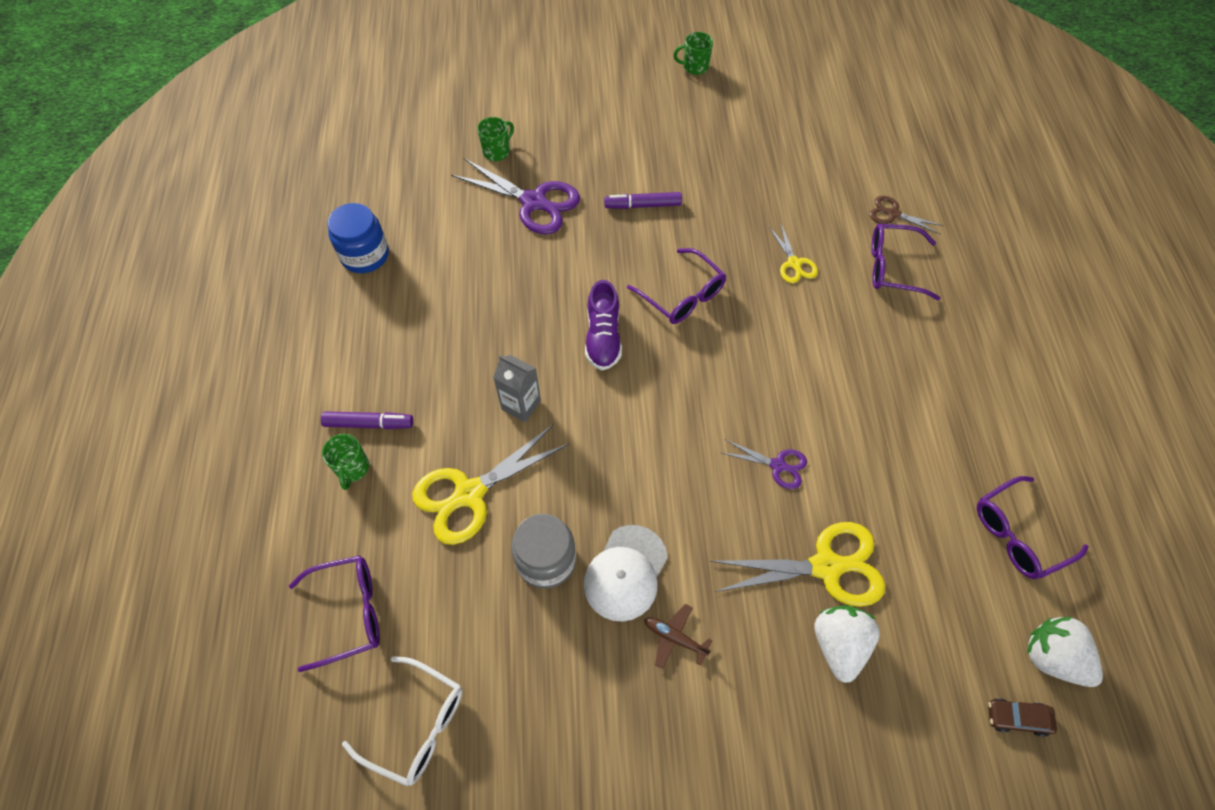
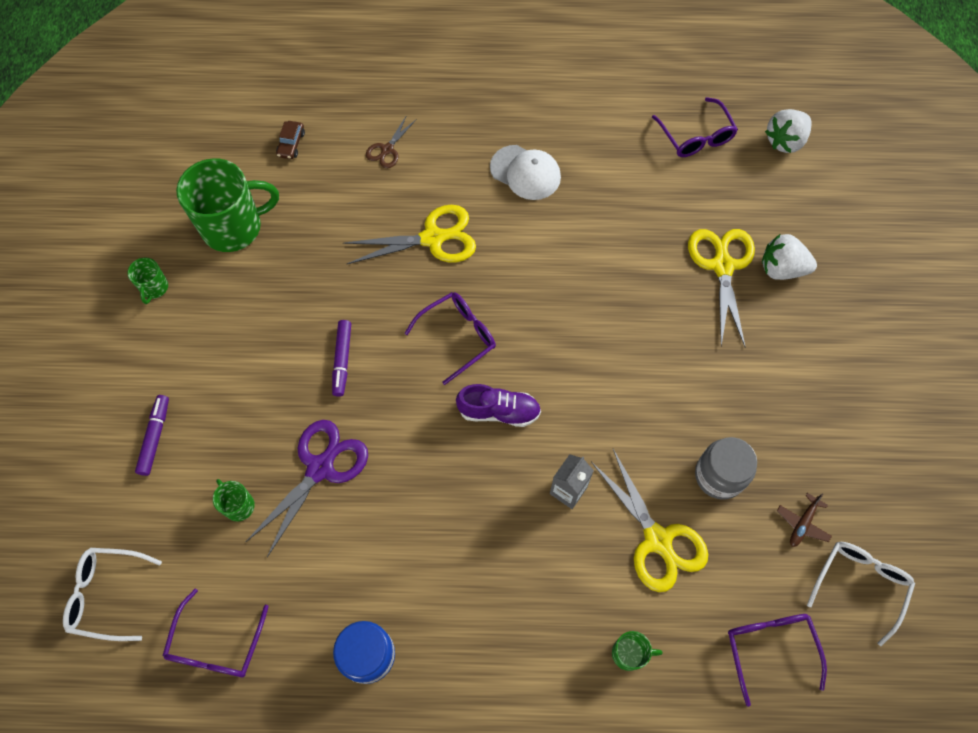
camera: 85 degrees left, 5 degrees up
purple marker [321,411,413,429] -> purple marker moved to [135,395,169,476]
white cap [584,525,668,622] -> white cap moved to [490,145,561,200]
brown plane [644,604,712,669] -> brown plane moved to [777,493,832,547]
purple scissors [722,440,807,489] -> none
yellow scissors [769,224,818,283] -> yellow scissors [343,205,476,264], size x1.88
purple glasses [871,224,941,300] -> purple glasses moved to [163,589,269,677]
brown car [988,698,1057,737] -> brown car moved to [276,121,305,159]
none -> white glasses [63,548,162,641]
none -> green mug [176,159,279,252]

